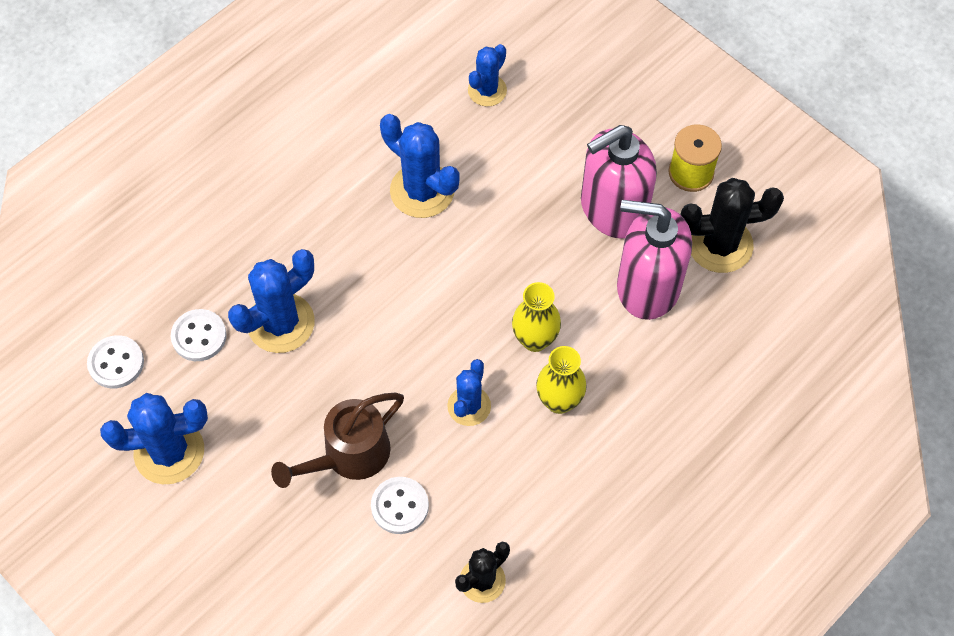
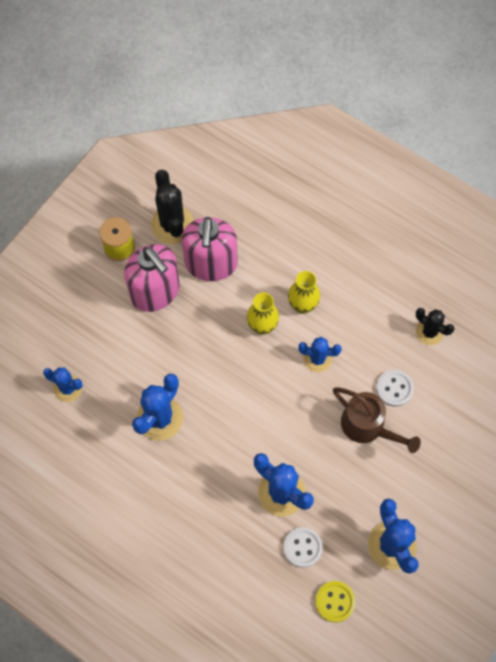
camera: 100 degrees left, 5 degrees up
white button [87,335,144,388] -> yellow button [315,581,356,622]

